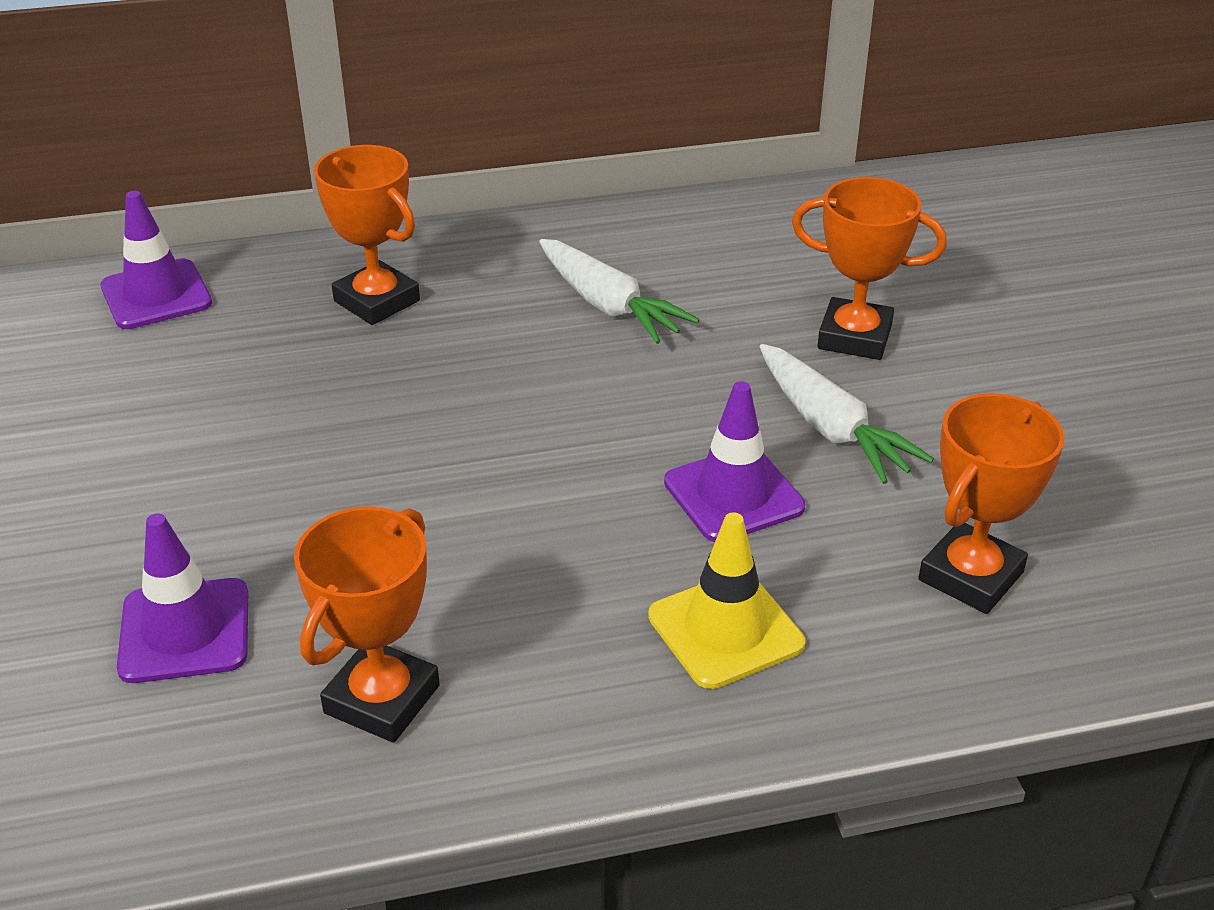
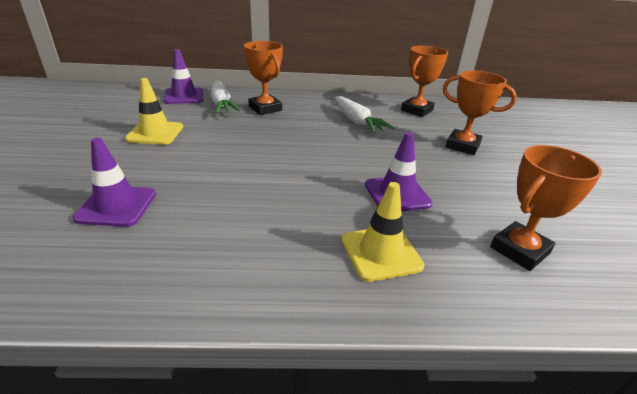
camera: 10 degrees right, 5 degrees down
orange trophy [294,506,440,743] -> orange trophy moved to [401,46,448,117]
white carrot [760,344,934,484] -> white carrot moved to [211,81,241,114]
none -> yellow traffic cone [125,78,183,145]

